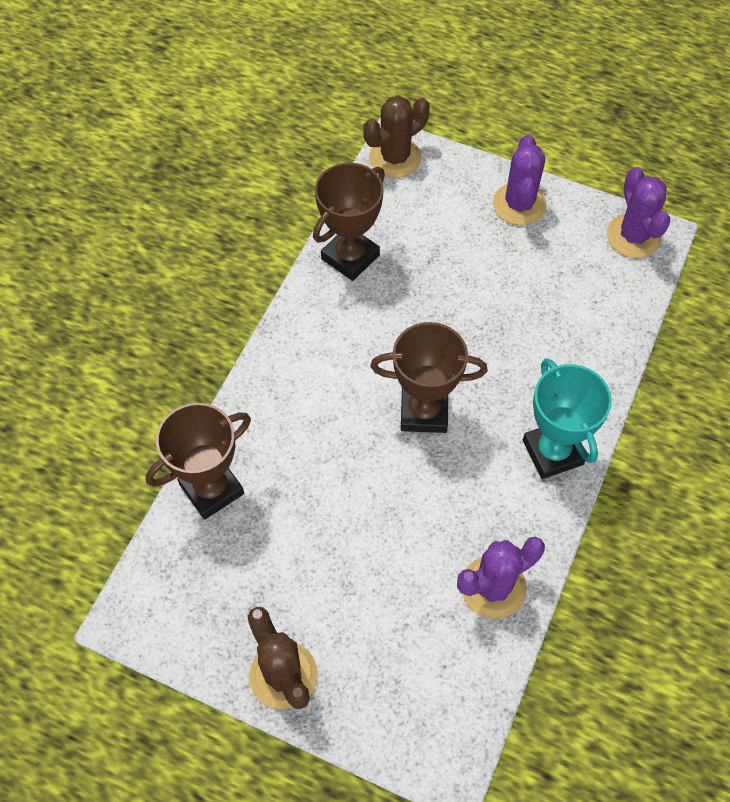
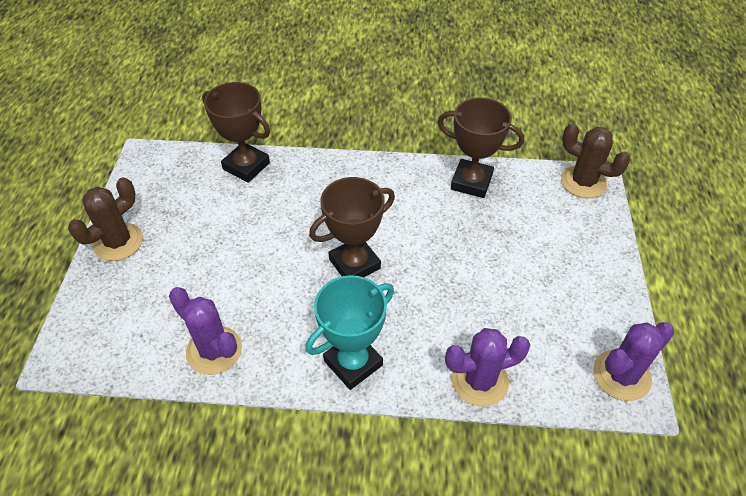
camera: 70 degrees right, 10 degrees down
brown trophy [370,322,487,433] -> brown trophy turned 75 degrees clockwise [309,177,395,277]
purple cactus [493,135,547,225] -> purple cactus moved to [445,328,530,407]

